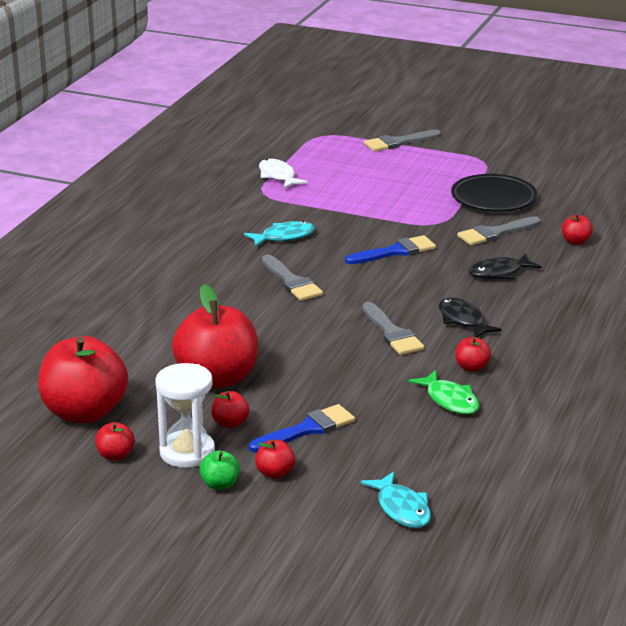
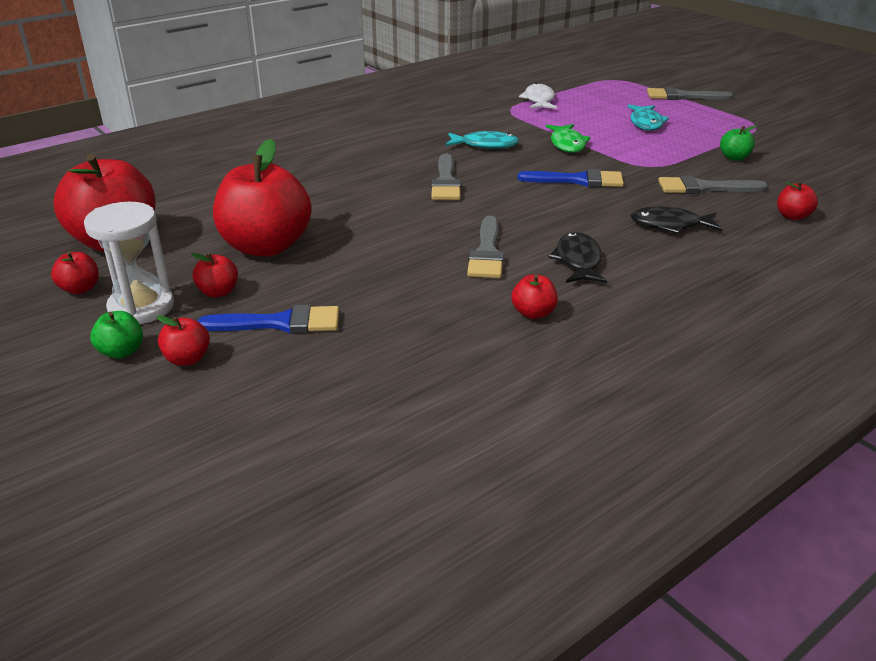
camera: 30 degrees right, 5 degrees up
turquoise fish [361,471,431,528] -> turquoise fish moved to [628,105,669,131]
green fish [408,370,480,415] -> green fish moved to [546,124,591,153]
black plate [451,174,537,212] -> green apple [720,125,756,161]

